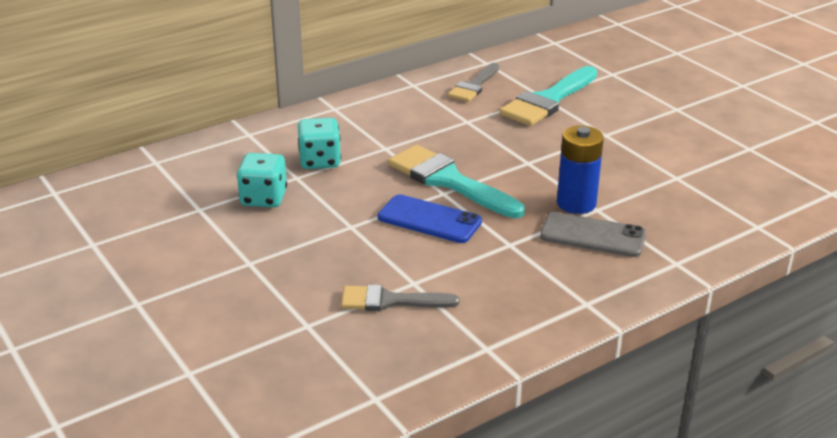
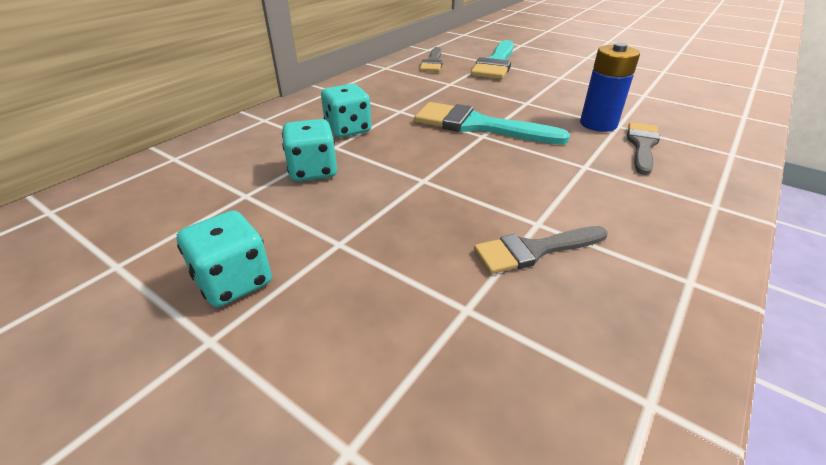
camera: 20 degrees left, 5 degrees up
blue phone [378,194,482,243] -> none
grey phone [540,212,646,257] -> grey brush [627,122,660,175]
none -> turquoise dice [177,210,272,307]

